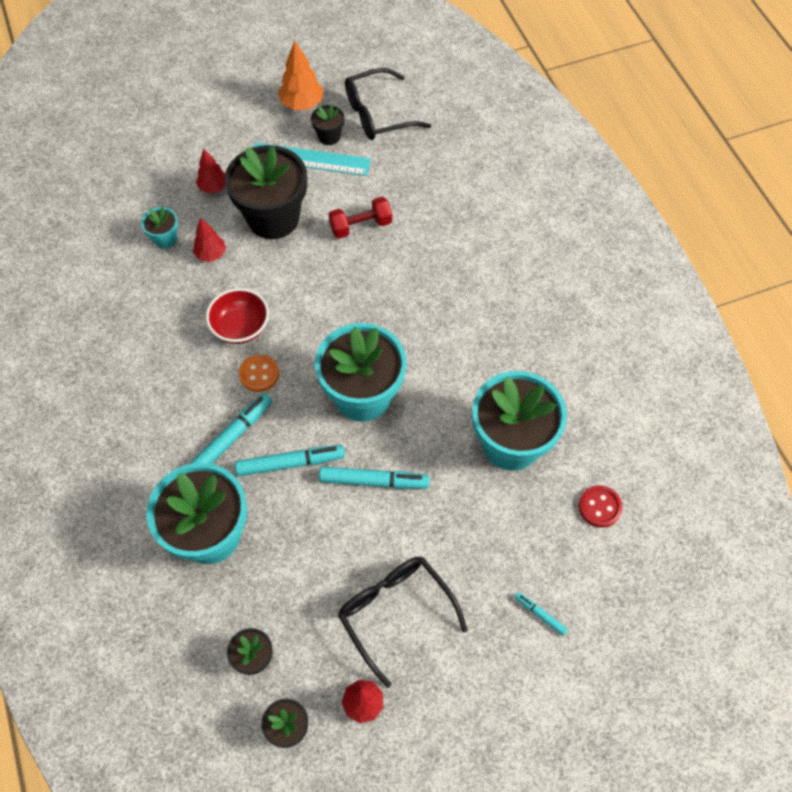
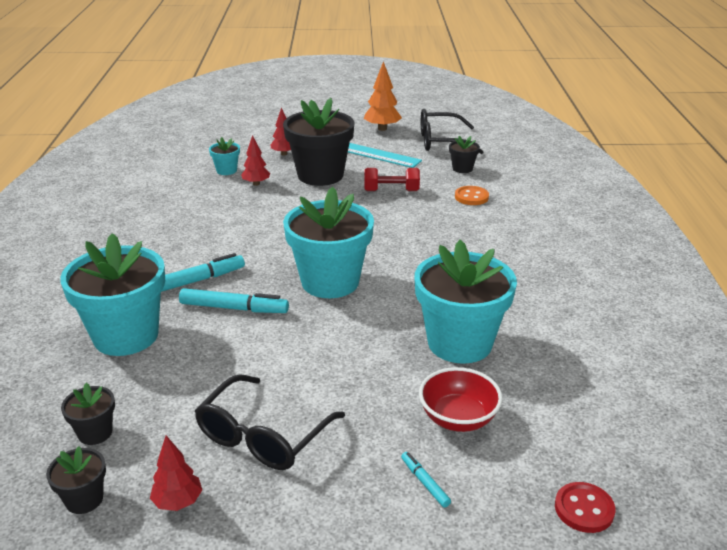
camera: 20 degrees right, 30 degrees down
red bowl [206,288,269,344] -> red bowl moved to [419,367,503,432]
orange button [239,354,279,392] -> orange button moved to [455,186,489,205]
black flower pot [311,105,345,145] -> black flower pot moved to [449,136,480,173]
turquoise marker [319,466,430,489] -> none
black glasses [338,557,468,688] -> black glasses turned 135 degrees counterclockwise [195,374,345,470]
red button [579,485,623,528] -> red button moved to [555,482,615,533]

